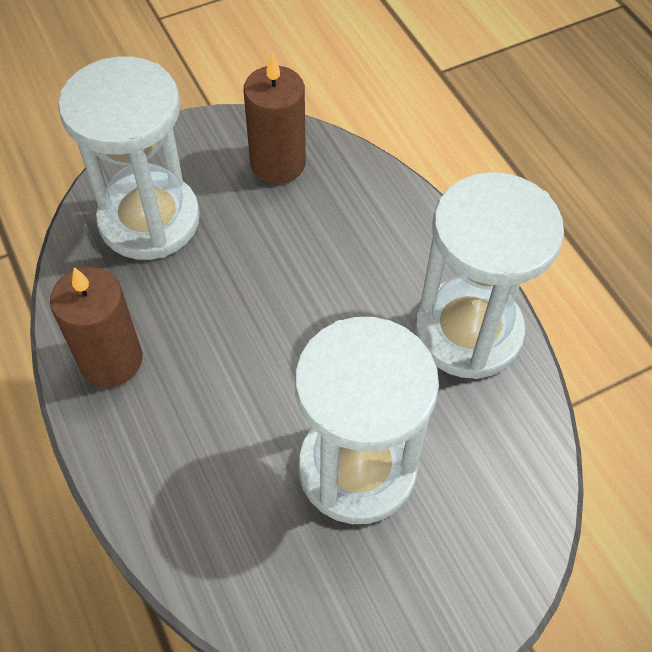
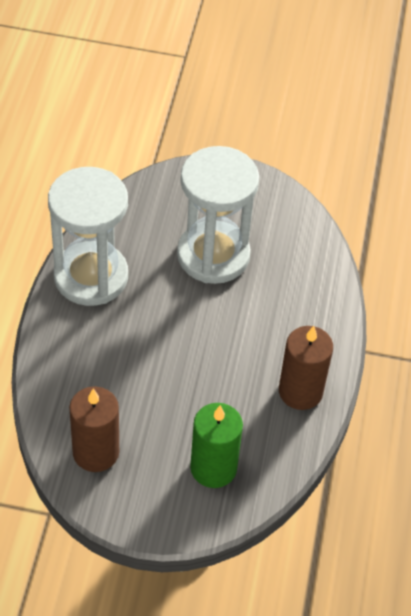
camera: 145 degrees left, 5 degrees down
white hourglass [58,56,200,260] -> green candle [190,403,243,488]

